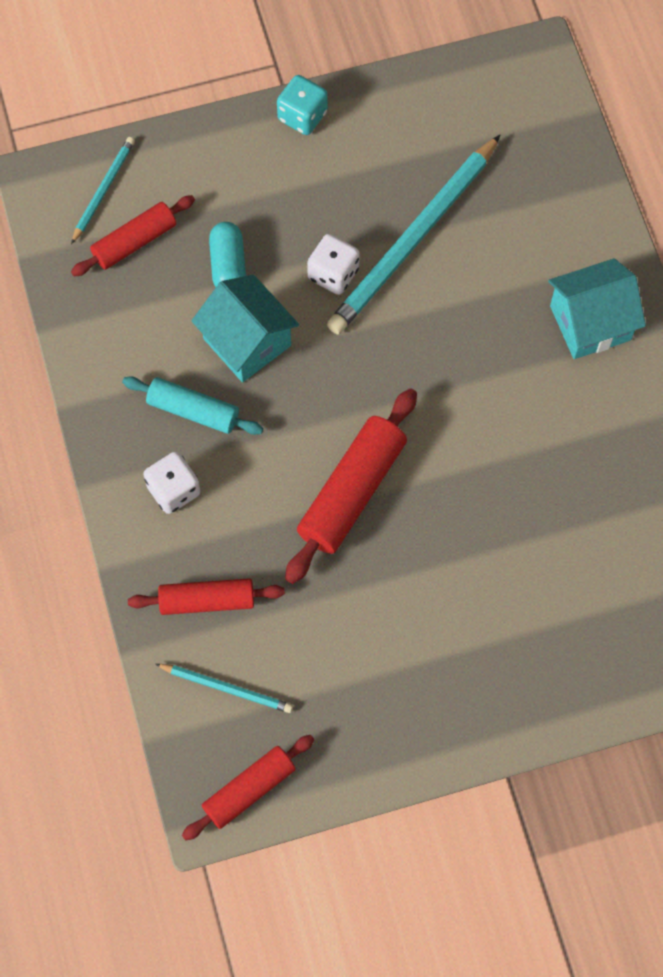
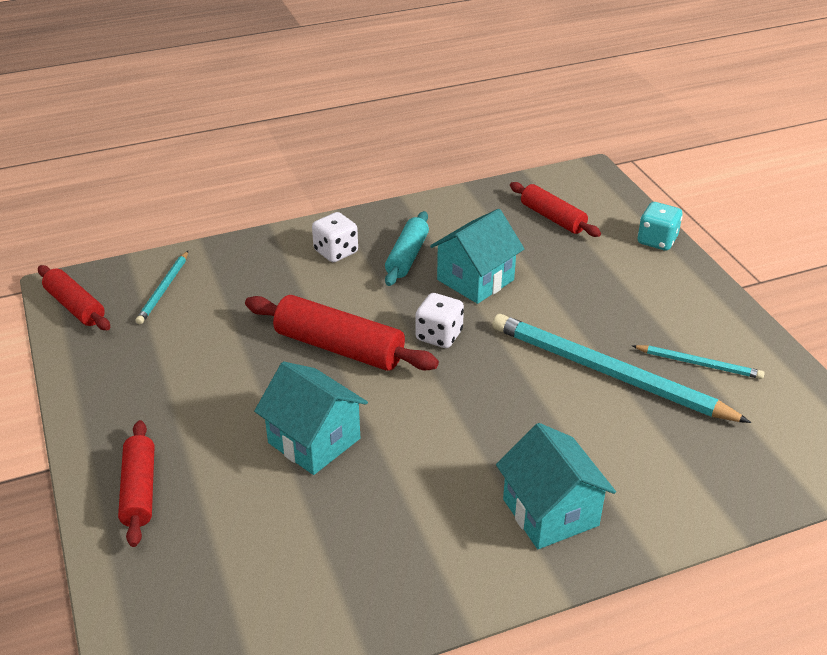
camera: 85 degrees right, 30 degrees down
turquoise pencil [71,137,135,244] -> turquoise pencil moved to [633,345,765,379]
red rolling pin [128,578,285,615] -> red rolling pin moved to [118,420,154,547]
turquoise capsule [209,222,246,287] -> none
turquoise dice [277,75,328,135] -> turquoise dice moved to [638,202,683,251]
white dice [307,234,360,295] -> white dice moved to [416,293,464,348]
none -> turquoise house [254,361,368,475]

